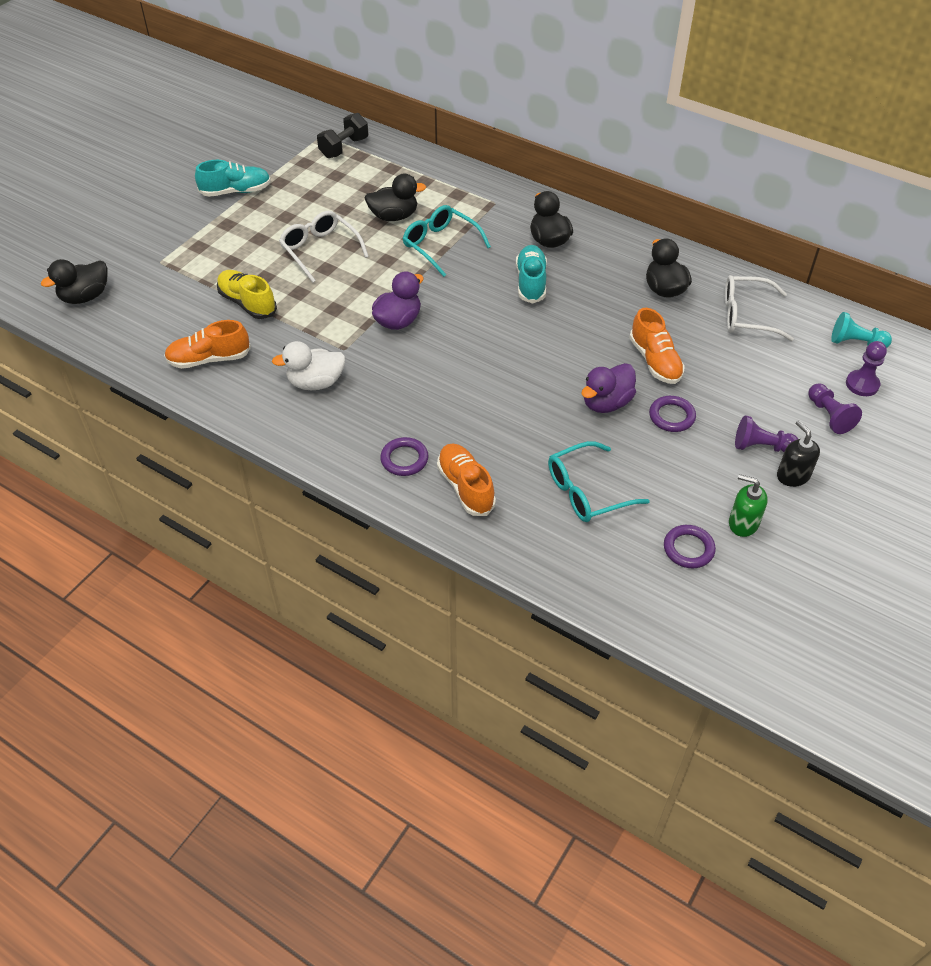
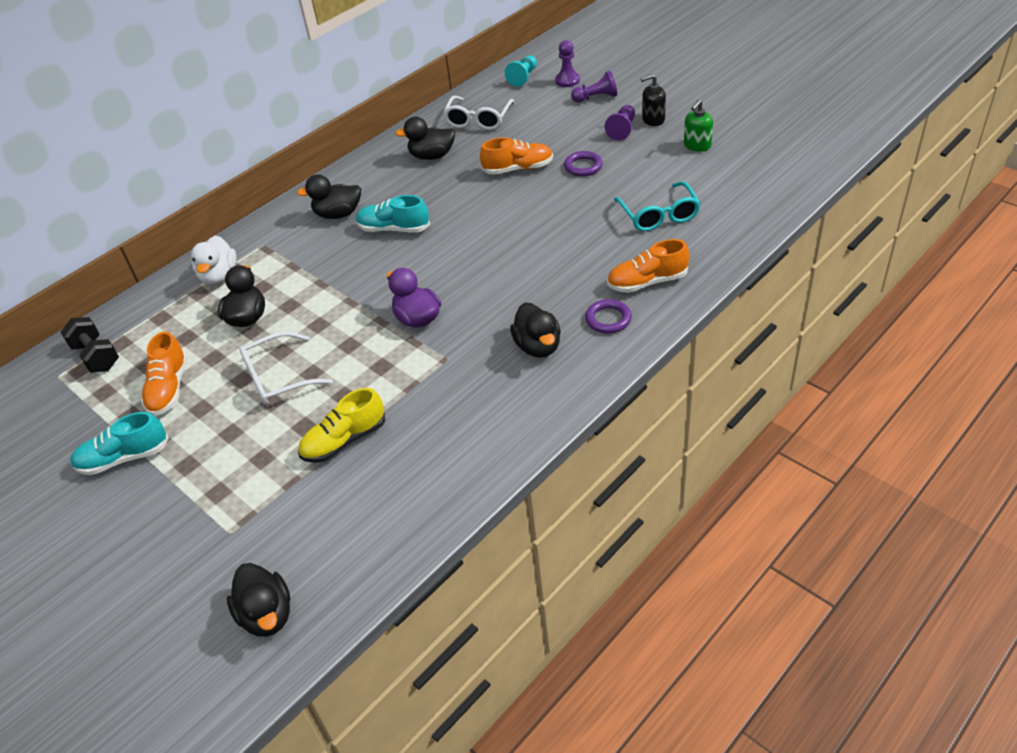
camera: 75 degrees left, 5 degrees down
orange shoe [164,320,251,369] -> orange shoe moved to [141,332,188,416]
turquoise shoe [195,160,271,197] -> turquoise shoe turned 105 degrees counterclockwise [70,412,169,475]
white duck [272,341,345,390] -> white duck moved to [191,236,237,285]
turquoise glasses [403,205,491,277] -> none
purple duck [581,363,636,413] -> none
purple ring [664,525,716,568] -> none
none -> black duck [510,302,561,358]

